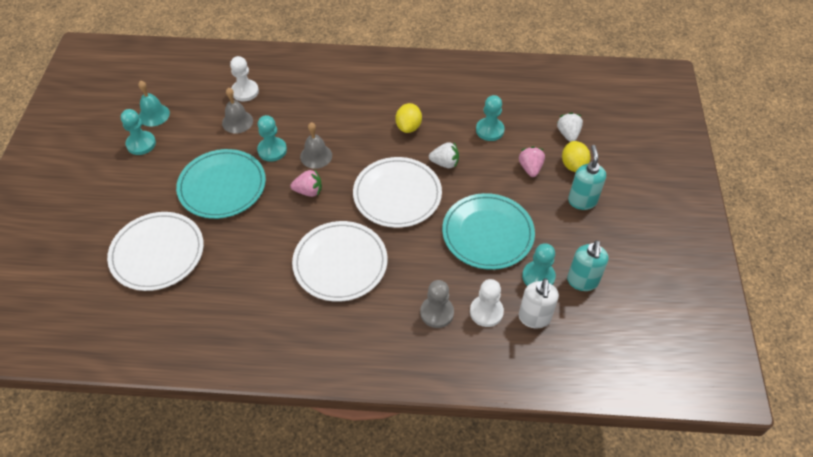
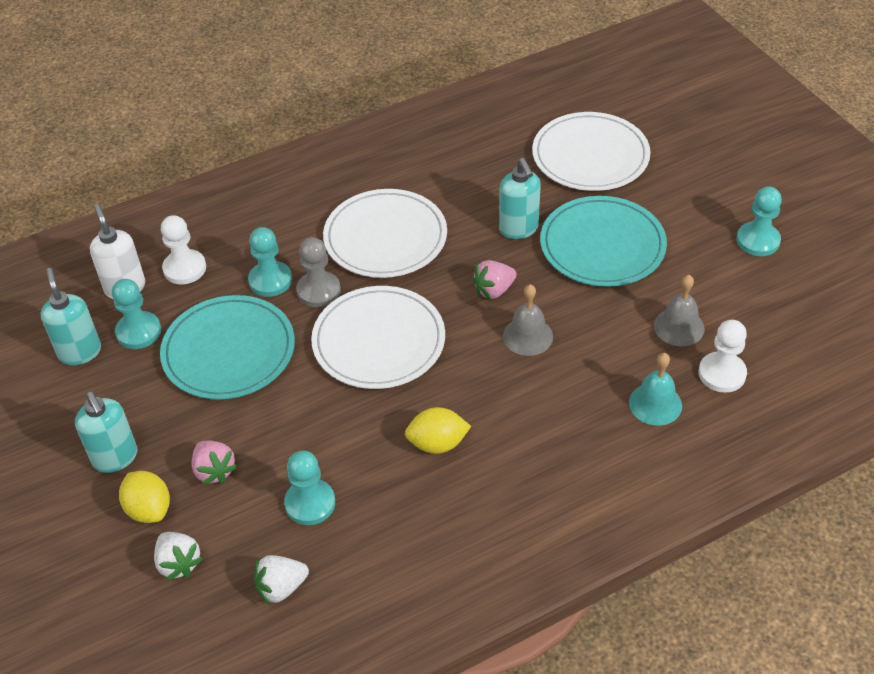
camera: 150 degrees right, 5 degrees down
turquoise bell [138,80,170,127] -> turquoise bell moved to [629,353,682,426]
turquoise pawn [257,115,287,162] -> turquoise pawn moved to [248,227,292,297]
yellow lemon [395,103,422,133] -> yellow lemon turned 75 degrees counterclockwise [405,407,471,454]
grey pawn [420,280,454,328] -> grey pawn moved to [296,237,341,307]
white strawberry [429,142,459,168] -> white strawberry moved to [254,555,309,605]
none -> turquoise soap dispenser [499,158,541,239]

